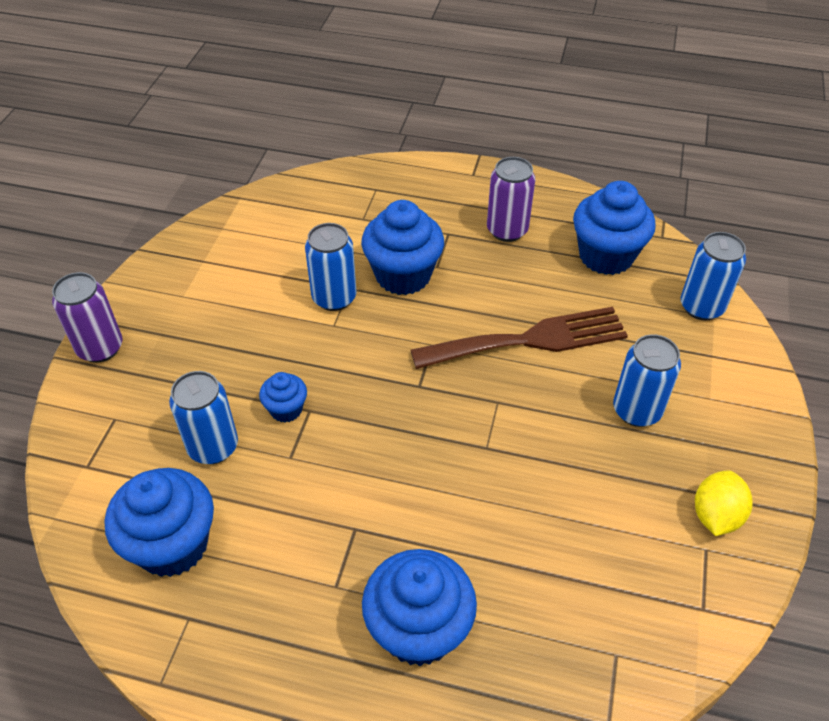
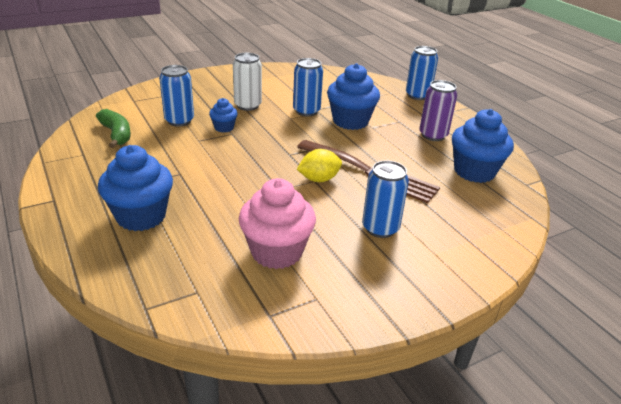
camera: 45 degrees right, 15 degrees down
purple can [52,272,122,363] -> none
blue cupcake [105,468,214,577] -> green banana [96,109,131,148]
blue can [681,232,746,321] -> blue can moved to [406,46,438,100]
yellow lemon [695,470,752,536] -> yellow lemon moved to [297,149,342,182]
none -> white can [233,53,262,111]
none -> pink cupcake [239,178,316,269]

